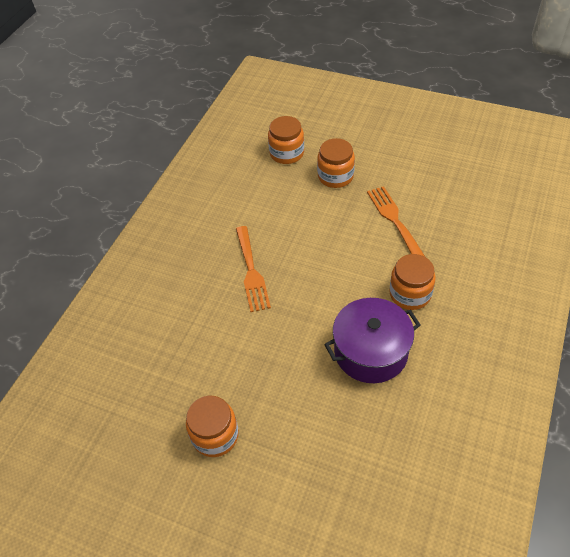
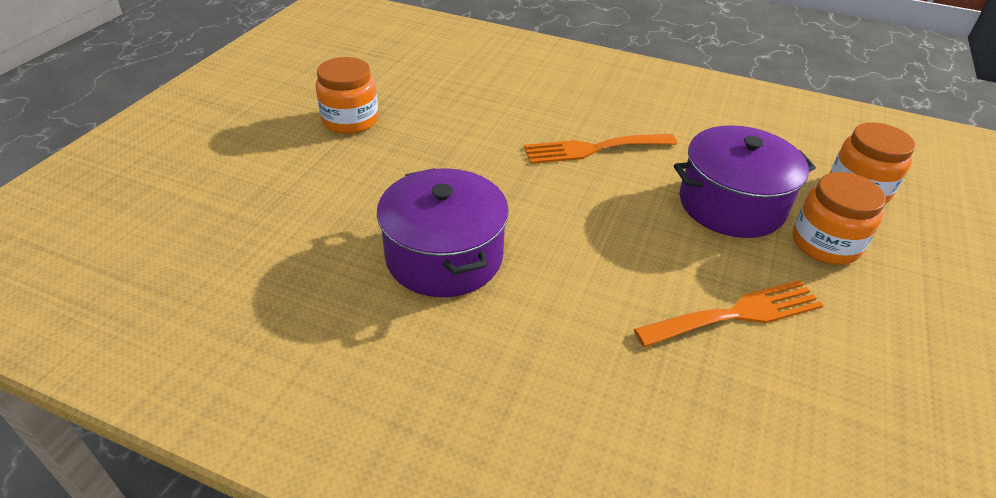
camera: 85 degrees right, 10 degrees down
orange jar [389,254,436,310] -> none
none -> purple pot [674,125,816,238]

